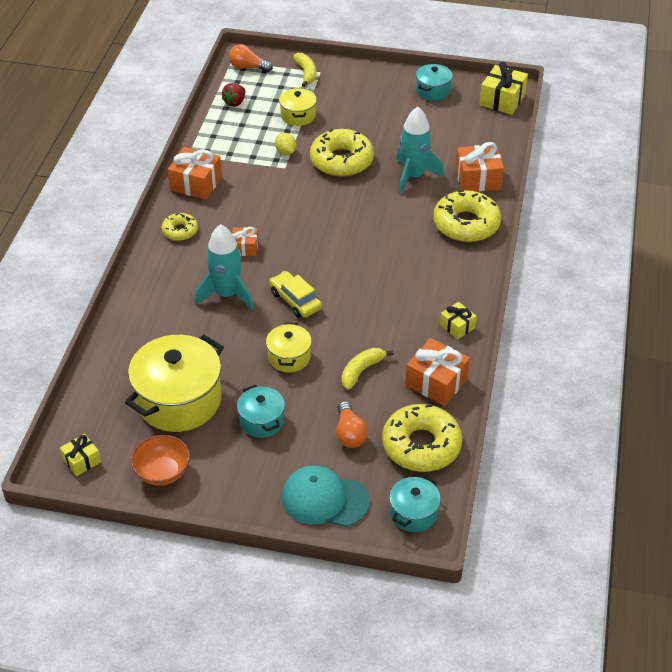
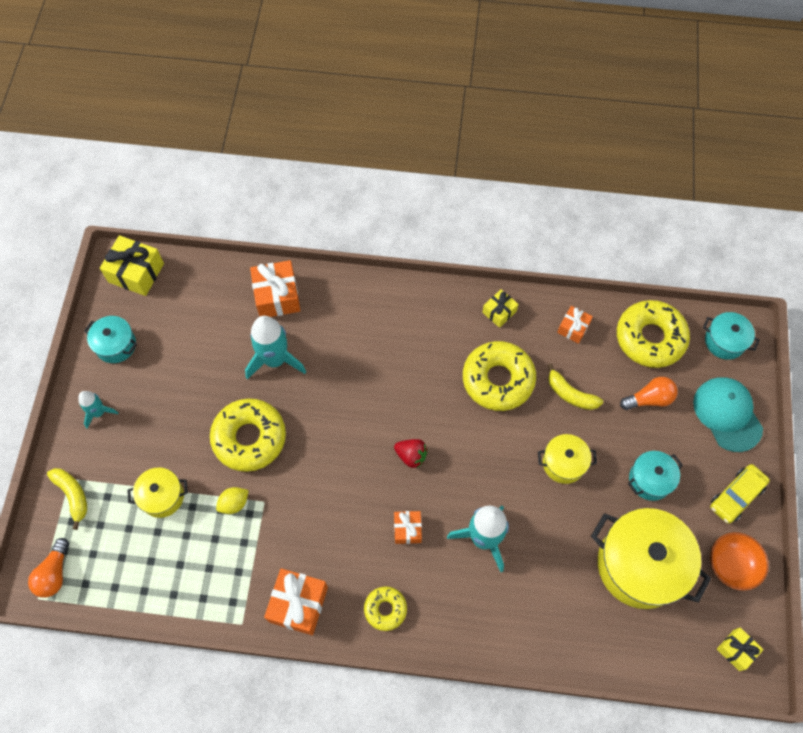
camera: 95 degrees left, 20 degrees up
red strawberry [222,83,245,107] -> red strawberry moved to [394,439,428,468]
yellow car [270,271,322,318] -> yellow car moved to [710,464,770,524]
turquoise cap [282,465,370,527] -> turquoise cap turned 150 degrees clockwise [693,377,763,452]
yellow banana [293,53,316,87] -> yellow banana turned 75 degrees clockwise [47,468,87,530]
orange gift [405,338,470,406] -> orange gift [557,306,593,344], size x0.58
yellow donut [433,190,501,242] -> yellow donut moved to [463,341,536,411]
none -> turquoise rocket [78,391,118,429]

